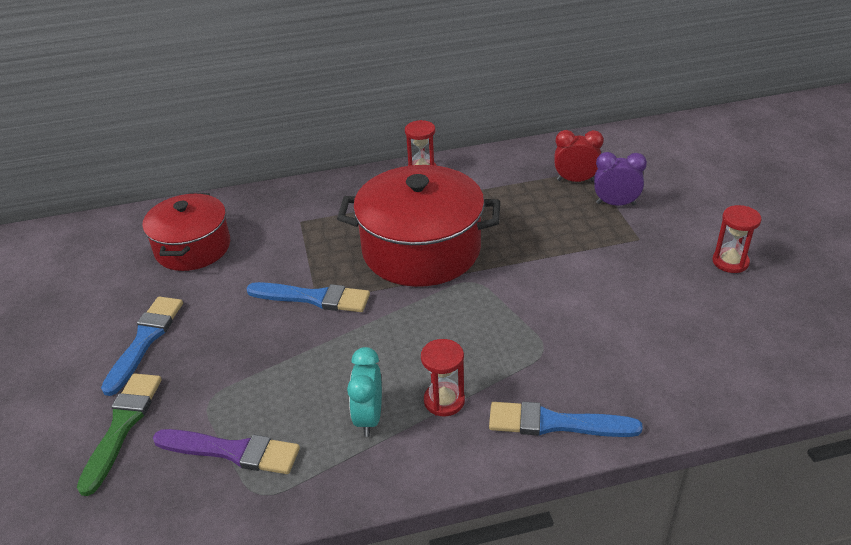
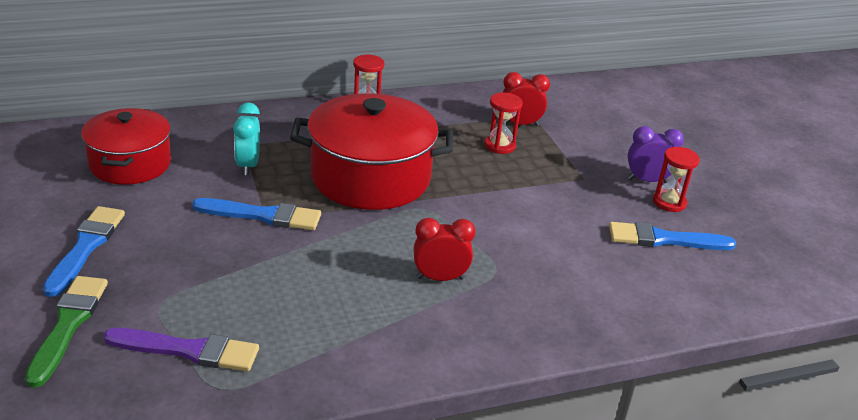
camera: 10 degrees left, 5 degrees down
turquoise clock [347,347,382,437] -> turquoise clock moved to [233,102,260,175]
red hourglass [421,339,465,416] -> red hourglass moved to [485,93,523,154]
blue brush [489,402,643,437] -> blue brush moved to [609,222,736,250]
purple clock [594,152,647,206] -> purple clock moved to [628,126,684,183]
none -> red clock [414,218,475,281]

